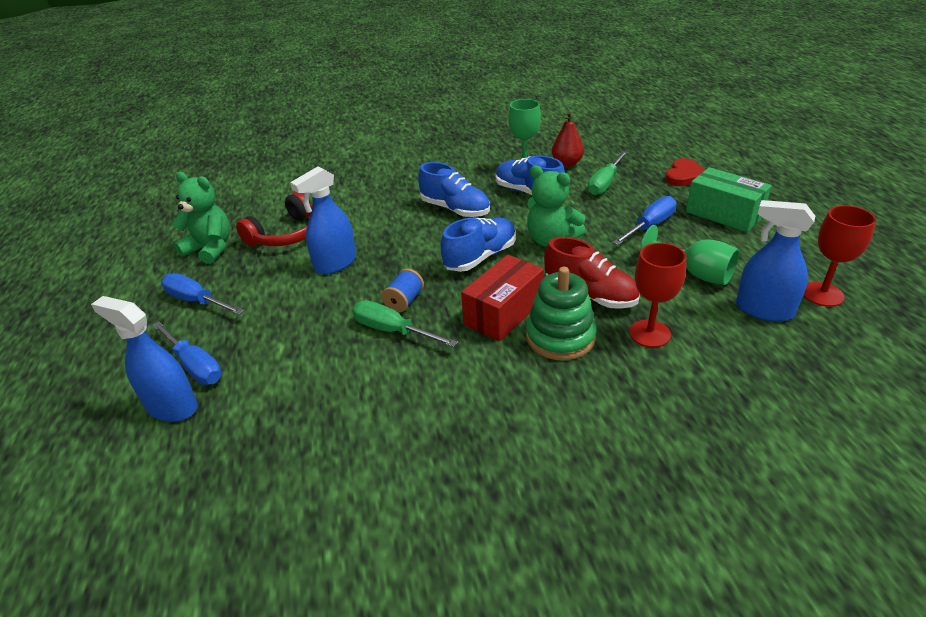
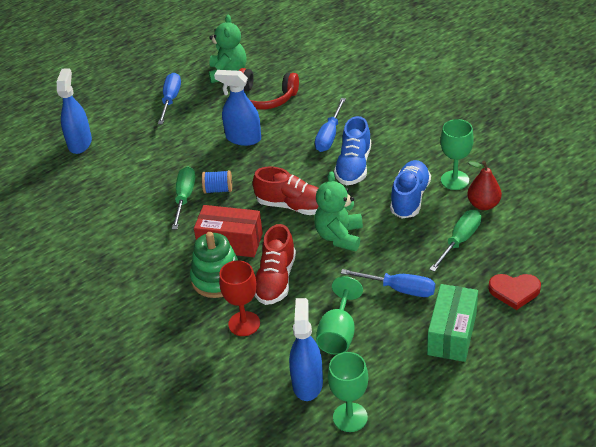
camera: 65 degrees right, 5 degrees up
blue screwdriver [152,322,222,385] -> blue screwdriver moved to [315,98,346,152]
blue shoe [440,218,516,272] -> red shoe [253,166,319,215]
green screwdriver [588,151,628,195] -> green screwdriver turned 120 degrees clockwise [429,210,481,272]
red goblet [803,205,876,307] -> green goblet [328,352,368,432]

